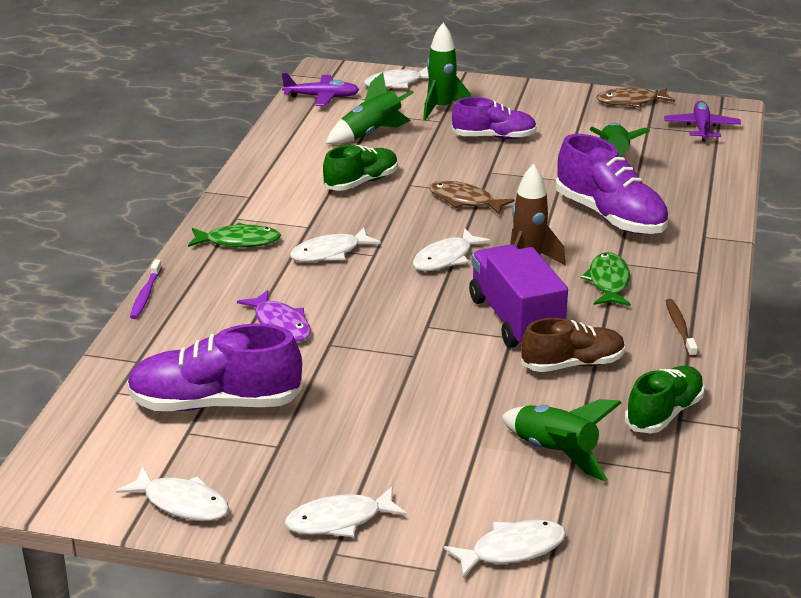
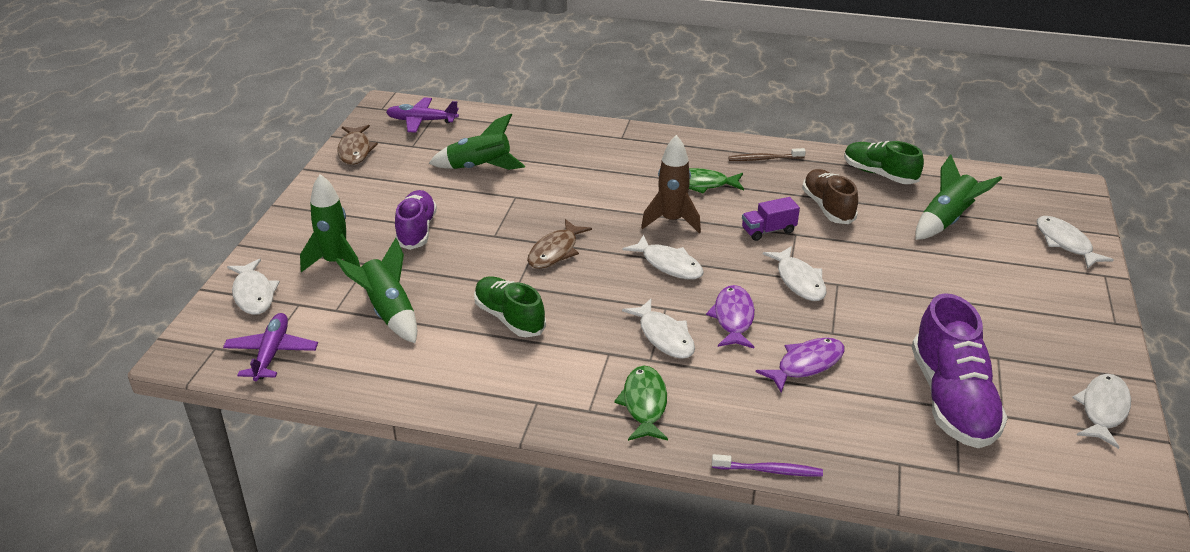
camera: 90 degrees left, 5 degrees up
white fish [285,486,407,537] -> white fish moved to [763,246,826,301]
purple truck [469,244,568,348] -> purple truck [742,197,800,241], size x0.50
purple shoe [555,134,669,234] -> none
none -> purple fish [706,285,755,348]

